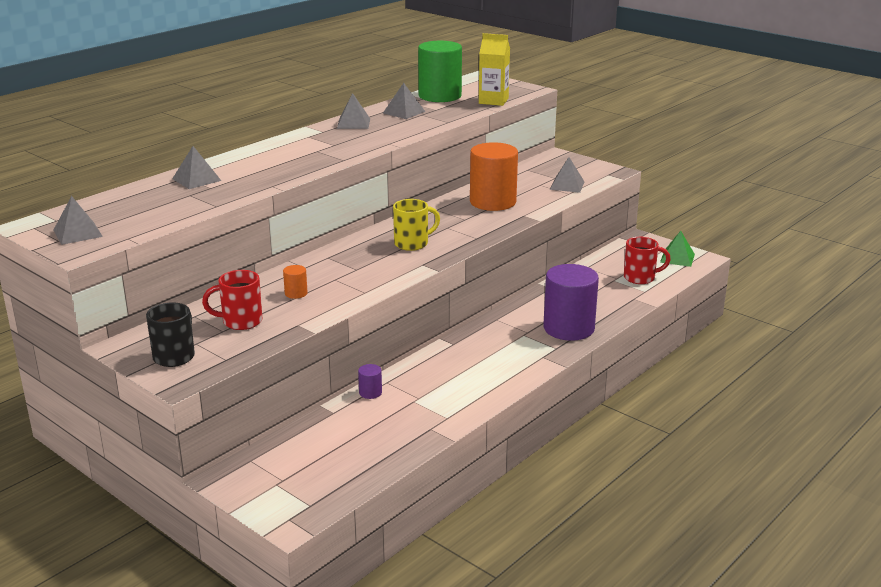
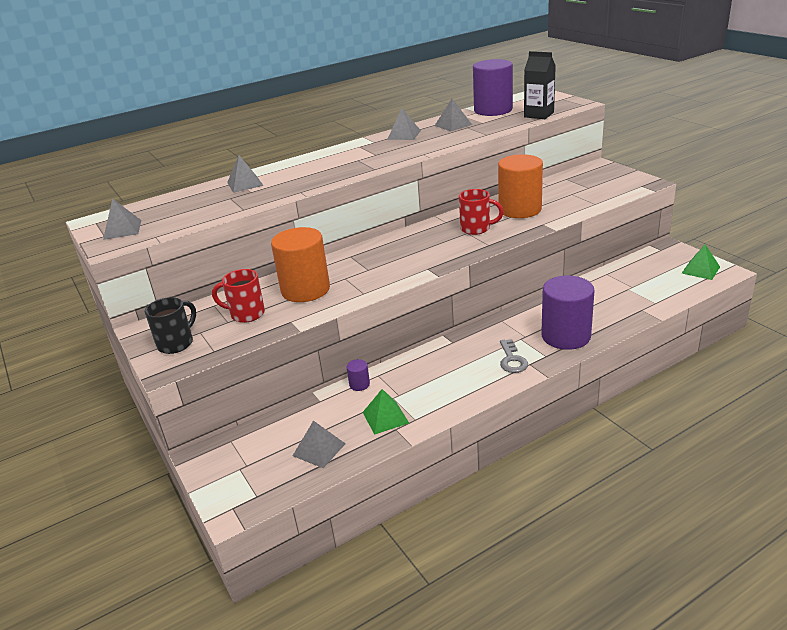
camera: 20 degrees right, 5 degrees up
orange cylinder [283,265,308,299] -> orange cylinder [271,227,330,302], size x2.46
yellow mug [393,199,440,251] -> none
green cylinder [418,41,462,102] -> purple cylinder [473,59,513,116]
yellow carton [479,33,510,106] -> black carton [524,51,556,119]
grey pyramid [550,157,585,193] -> grey pyramid moved to [293,420,346,468]
red mug [624,237,671,284] -> red mug moved to [459,189,504,235]
none -> green pyramid [363,389,409,435]
none -> grey key [500,339,528,373]

